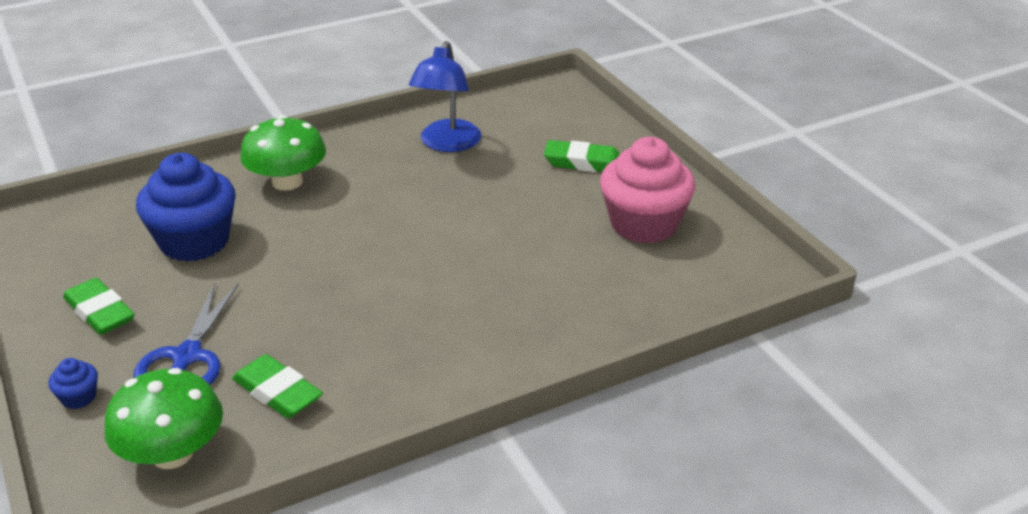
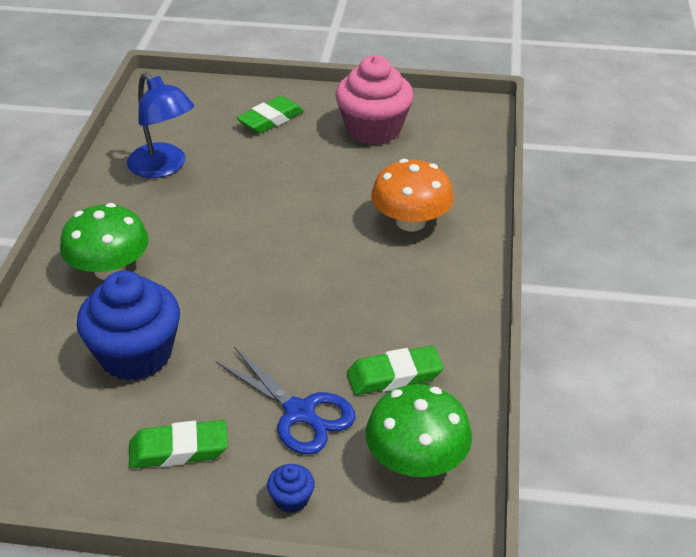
camera: 55 degrees left, 5 degrees up
none -> orange mushroom [371,159,454,231]

